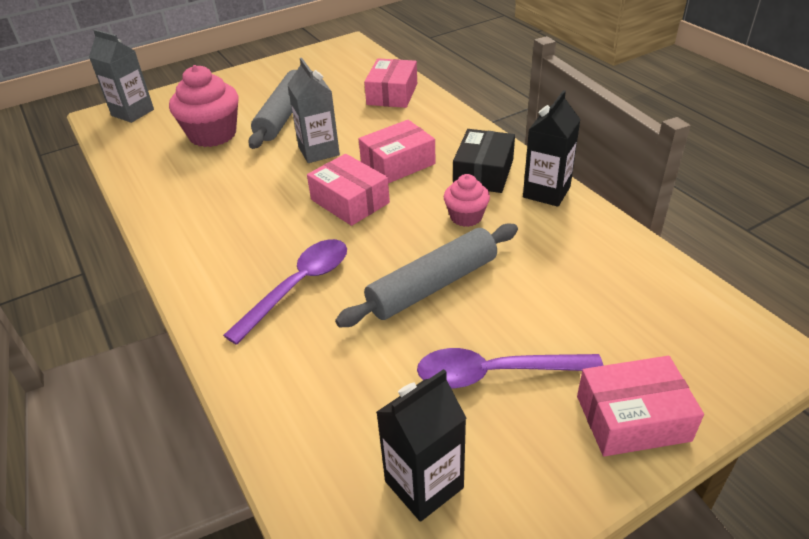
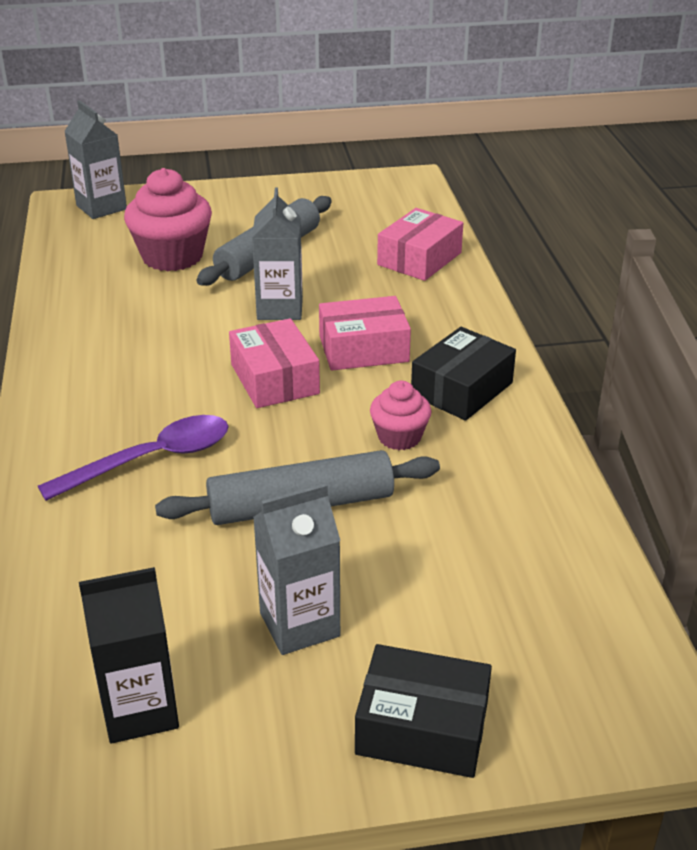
camera: 20 degrees right, 5 degrees down
purple spoon [417,348,603,388] -> grey carton [253,483,340,655]
black carton [523,90,581,207] -> none
pink box [577,356,704,456] -> black box [355,644,492,778]

